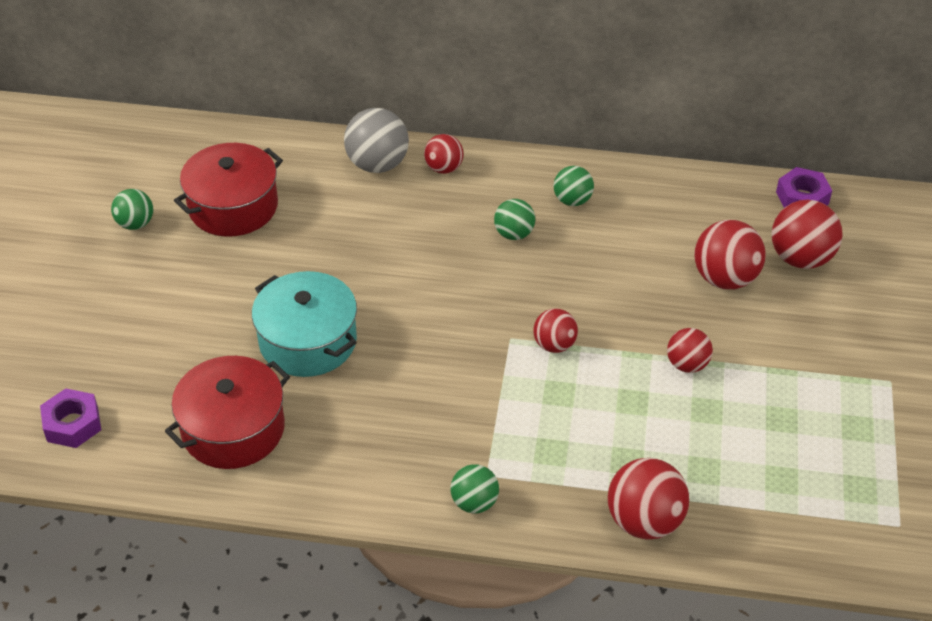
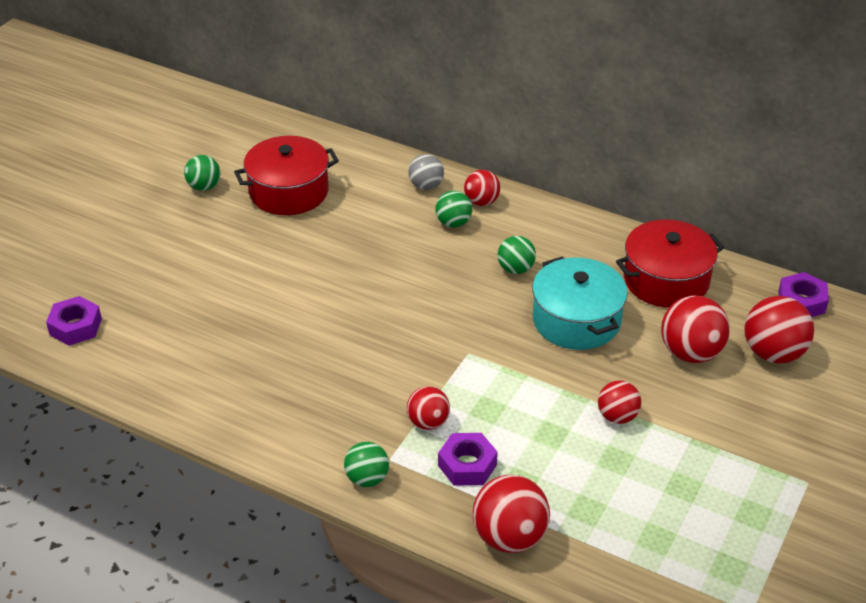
camera: 20 degrees right, 5 degrees down
red pot [165,356,290,469] -> red pot moved to [616,219,724,308]
turquoise pot [252,271,357,377] -> turquoise pot moved to [532,256,627,350]
grey ball [344,108,409,173] -> grey ball [408,154,444,190], size x0.61
red ball [533,309,578,353] -> red ball moved to [407,386,450,430]
green ball [553,166,594,206] -> green ball moved to [435,191,472,228]
none -> purple nut [438,433,498,486]

